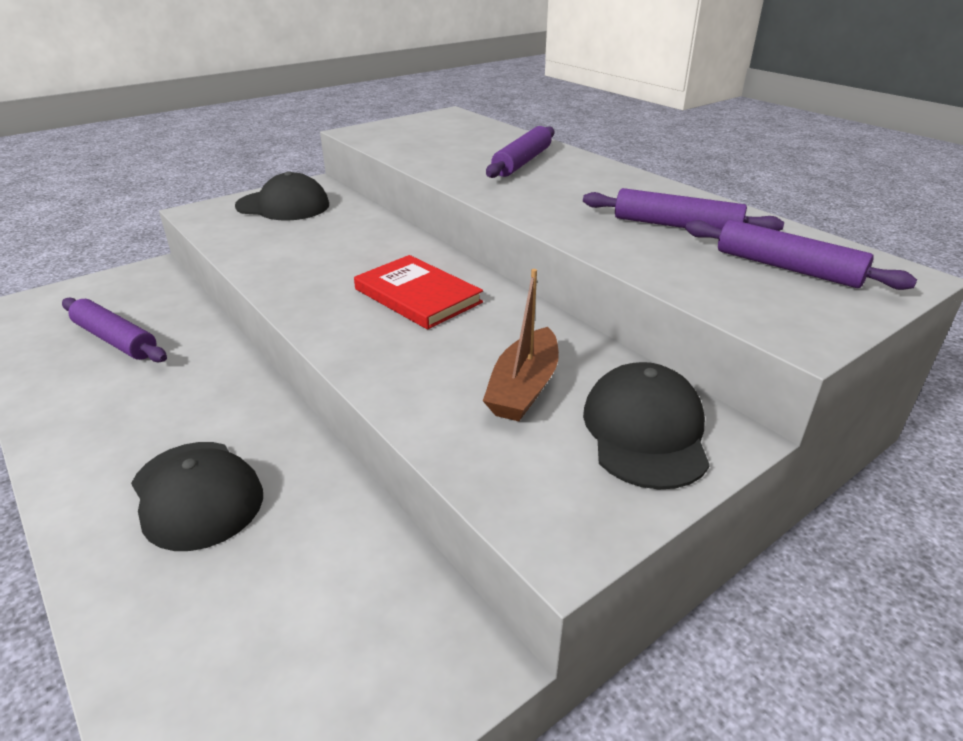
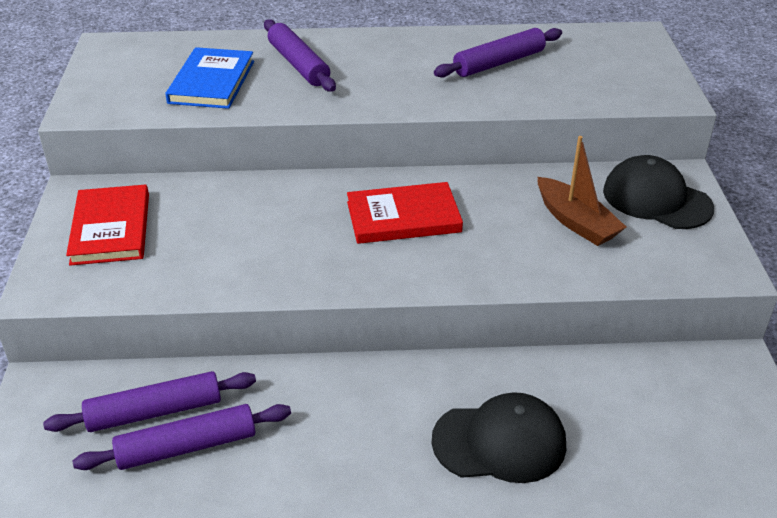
camera: 55 degrees left, 5 degrees up
black cap [235,171,329,221] -> red book [66,184,149,266]
purple rolling pin [685,220,917,290] -> purple rolling pin moved to [43,371,256,432]
none -> blue book [165,47,254,109]

